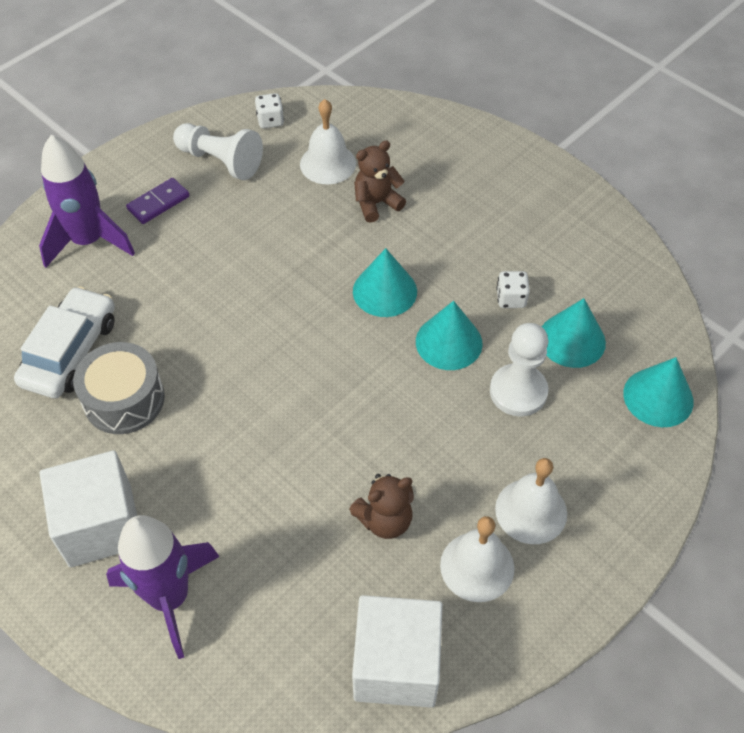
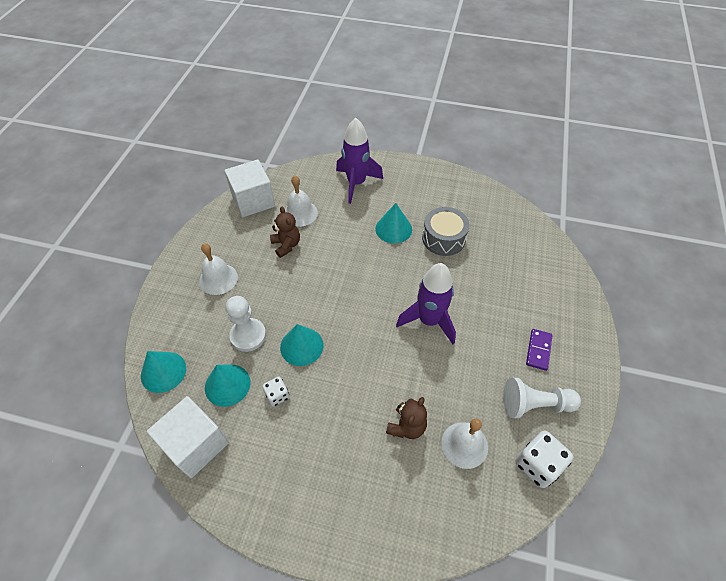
camera: 150 degrees right, 0 degrees up
white car [14,286,115,398] -> none
purple rocket [39,135,135,268] -> purple rocket moved to [396,263,456,344]
white cube [40,450,137,567] -> white cube moved to [147,396,229,478]
white dice [255,93,284,128] -> white dice [516,431,573,488], size x1.71
brown teddy bear [349,474,414,539] -> brown teddy bear turned 120 degrees clockwise [270,207,300,258]
turquoise cone [353,248,417,317] -> turquoise cone moved to [375,203,412,244]
white bell [440,516,515,602] -> white bell moved to [285,175,318,227]

